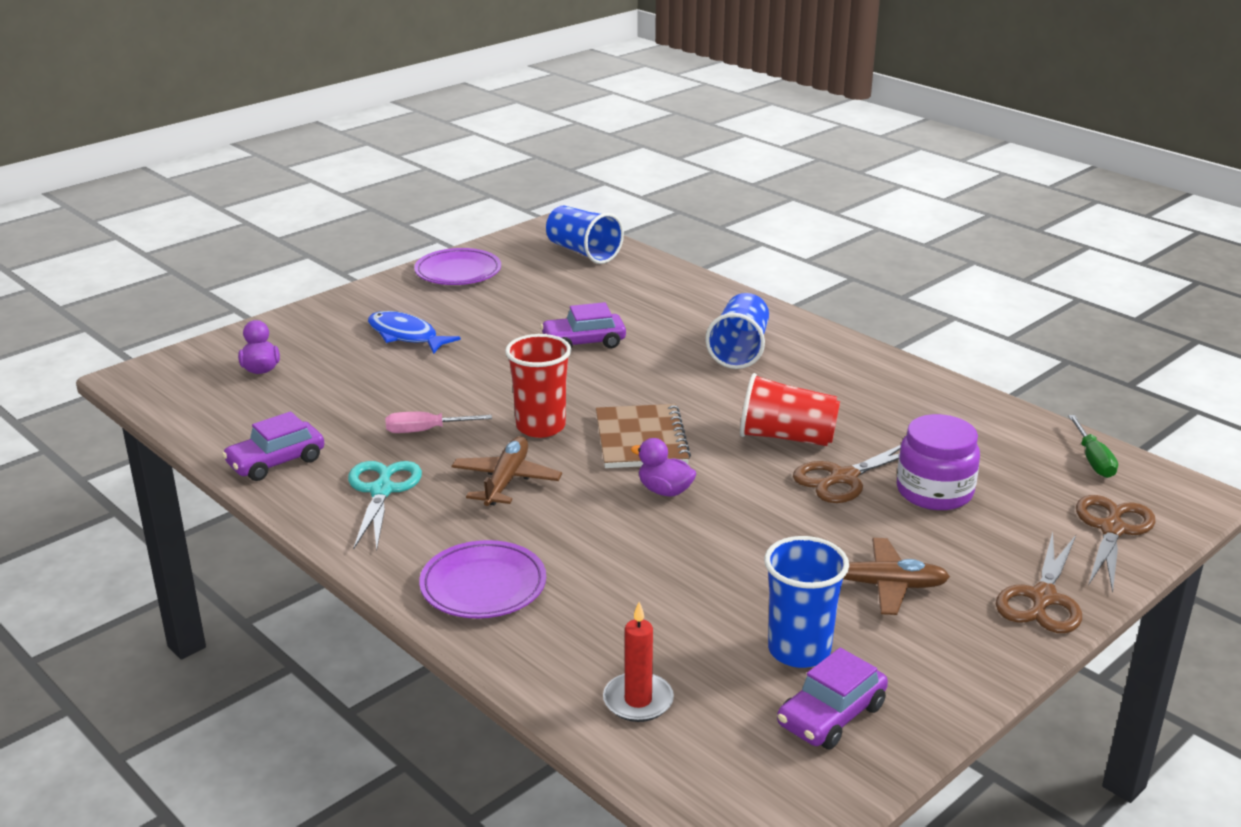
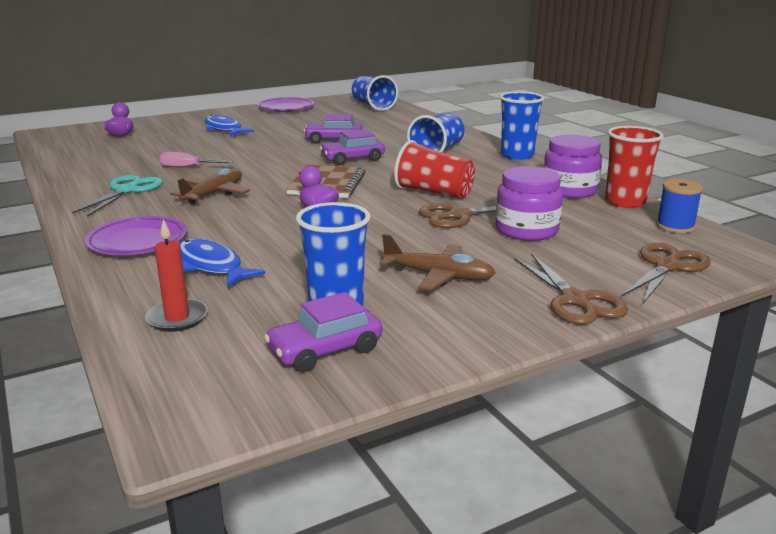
camera: 15 degrees right, 5 degrees down
purple car [222,411,324,481] -> purple car moved to [319,129,385,165]
red cup [505,334,571,438] -> red cup moved to [605,126,664,208]
brown scissors [996,532,1082,633] -> brown scissors turned 60 degrees counterclockwise [514,253,628,325]
green screwdriver [1068,415,1118,478] -> blue spool [656,179,703,233]
none -> blue fish [179,239,265,288]
none -> blue cup [500,92,545,160]
none -> purple jar [543,135,602,198]

